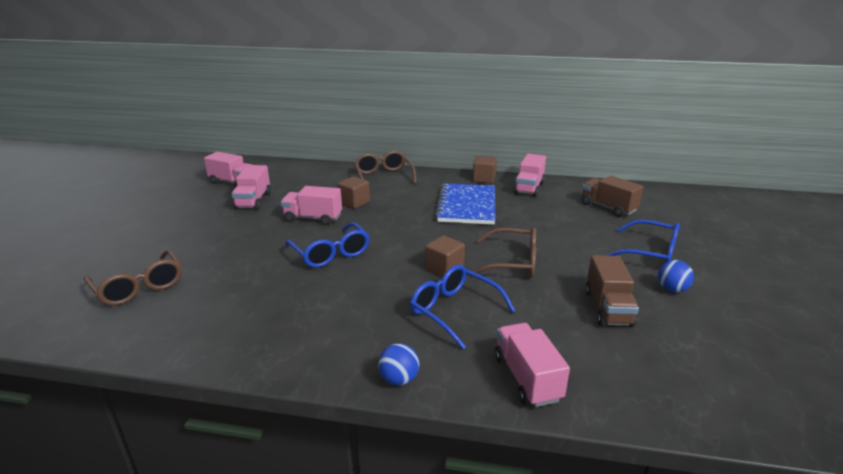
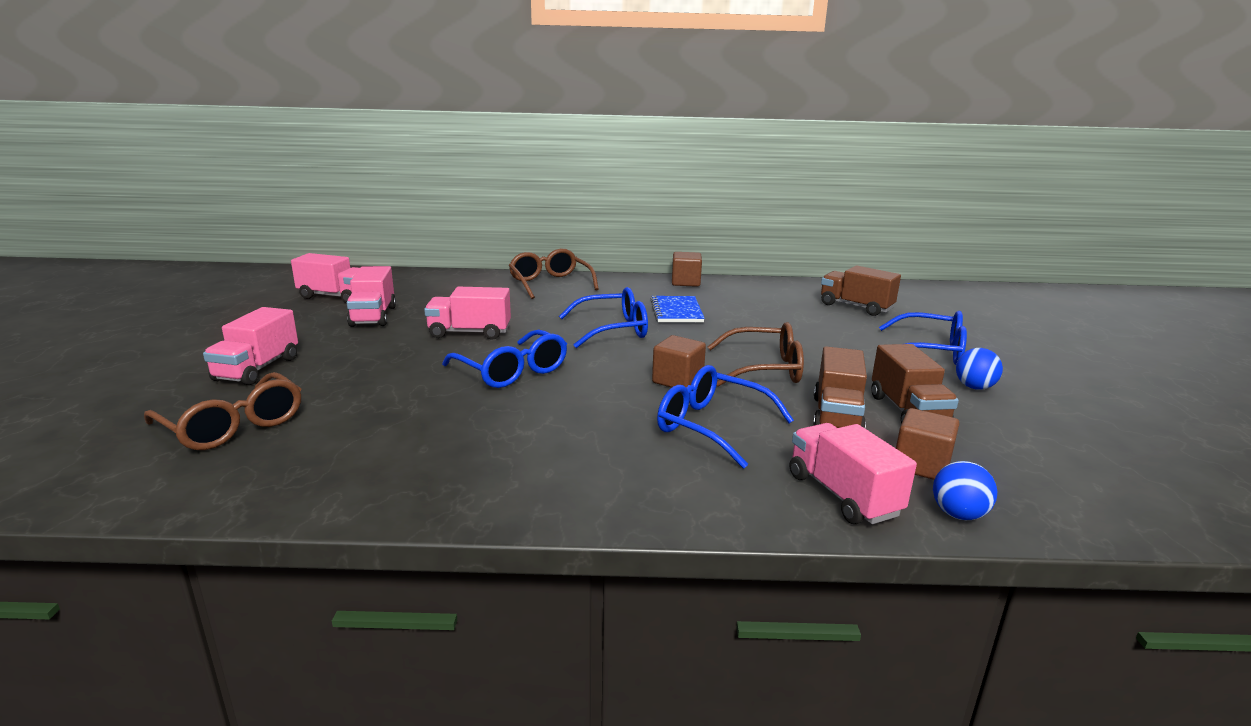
camera: 10 degrees left, 5 degrees down
brown cube [337,176,370,209] -> brown cube moved to [896,408,960,480]
blue ball [378,343,419,386] -> blue ball moved to [933,461,997,520]
blue notebook [435,183,495,225] -> blue notebook [651,296,705,322], size x0.61
pink truck [513,154,546,197] -> pink truck moved to [203,307,298,385]
none -> blue glasses [559,287,648,348]
none -> brown truck [813,346,867,428]

